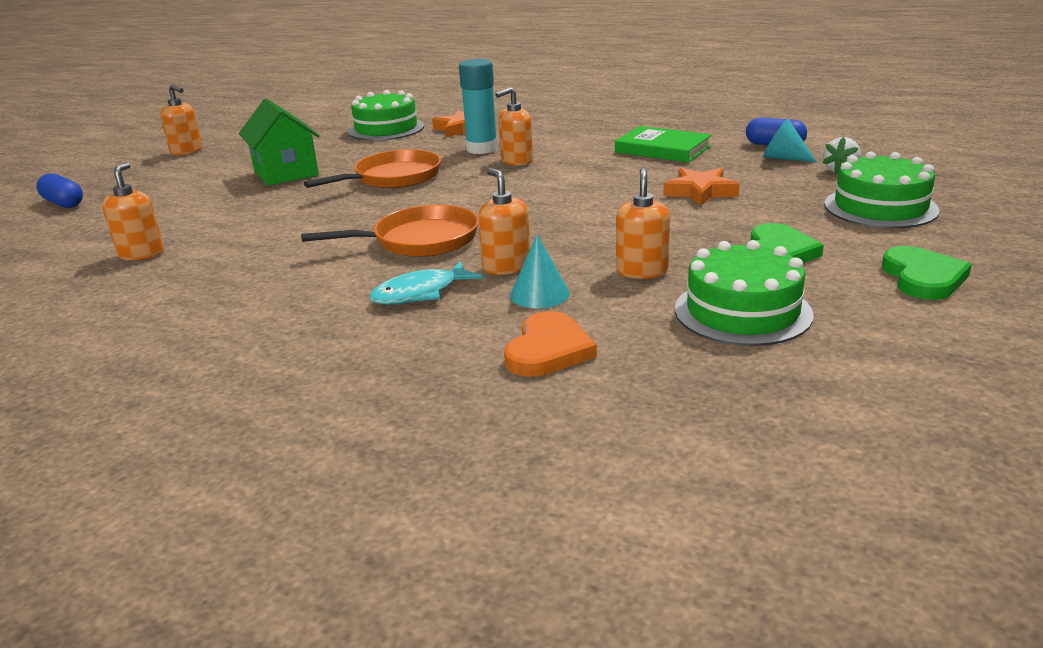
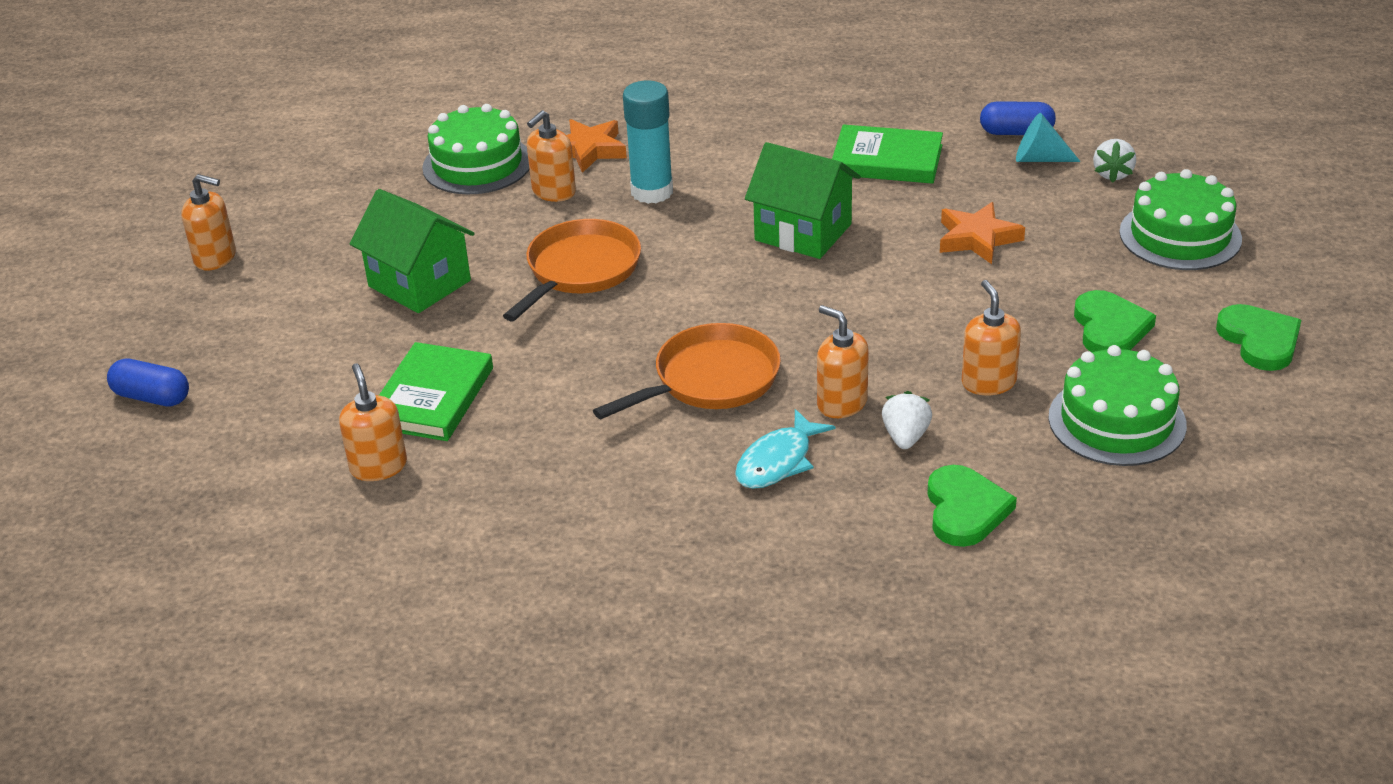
camera: 20 degrees left, 10 degrees up
orange soap dispenser [495,87,533,166] -> orange soap dispenser moved to [527,110,576,202]
orange heart [504,311,597,377] -> green heart [927,465,1017,547]
turquoise cone [510,235,570,308] -> white strawberry [882,391,932,449]
none -> green book [379,342,493,441]
none -> green house [745,142,860,259]

